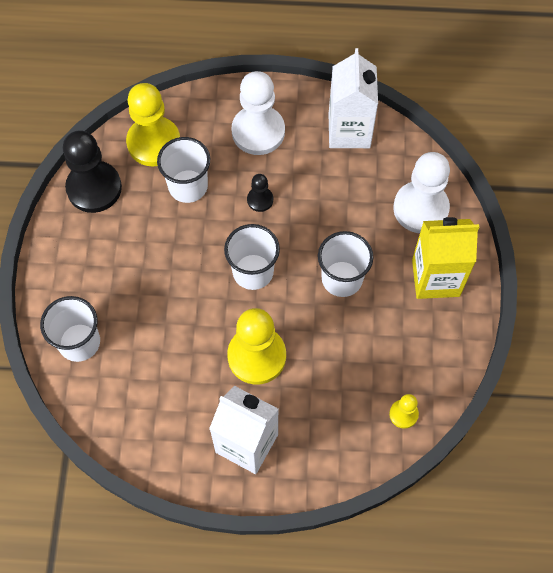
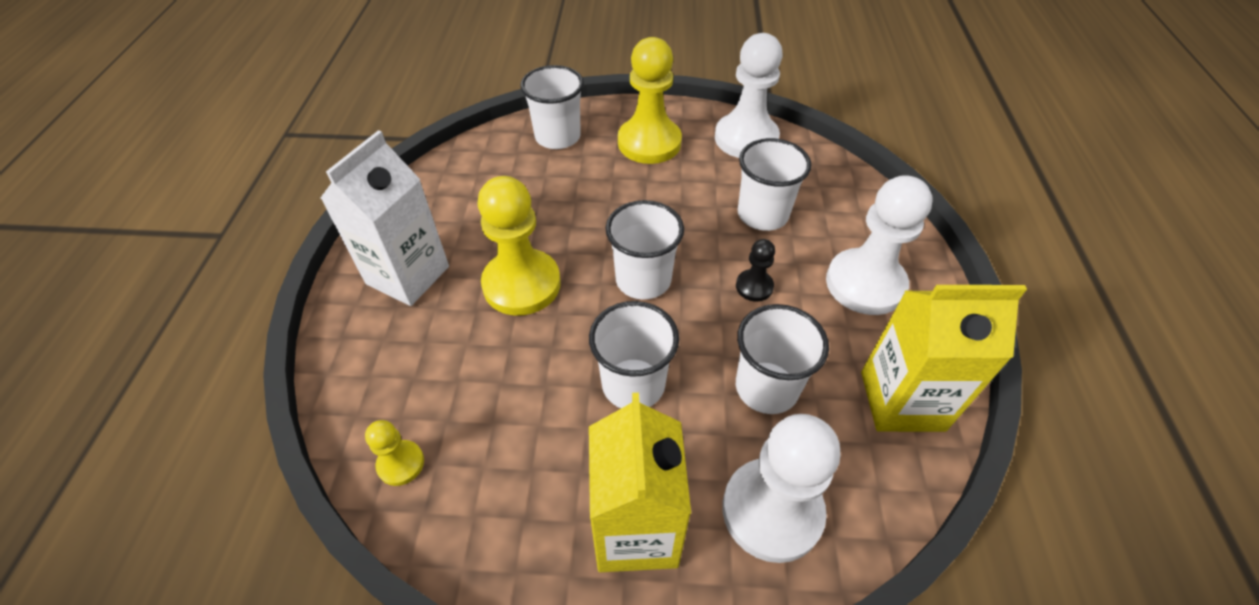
camera: 90 degrees right, 15 degrees down
black pawn [63,131,122,213] -> white pawn [715,33,783,158]
yellow pawn [126,83,180,166] -> yellow pawn moved to [618,37,682,164]
white carton [329,48,378,148] -> yellow carton [861,285,1027,432]
none -> white cup [736,304,829,414]

